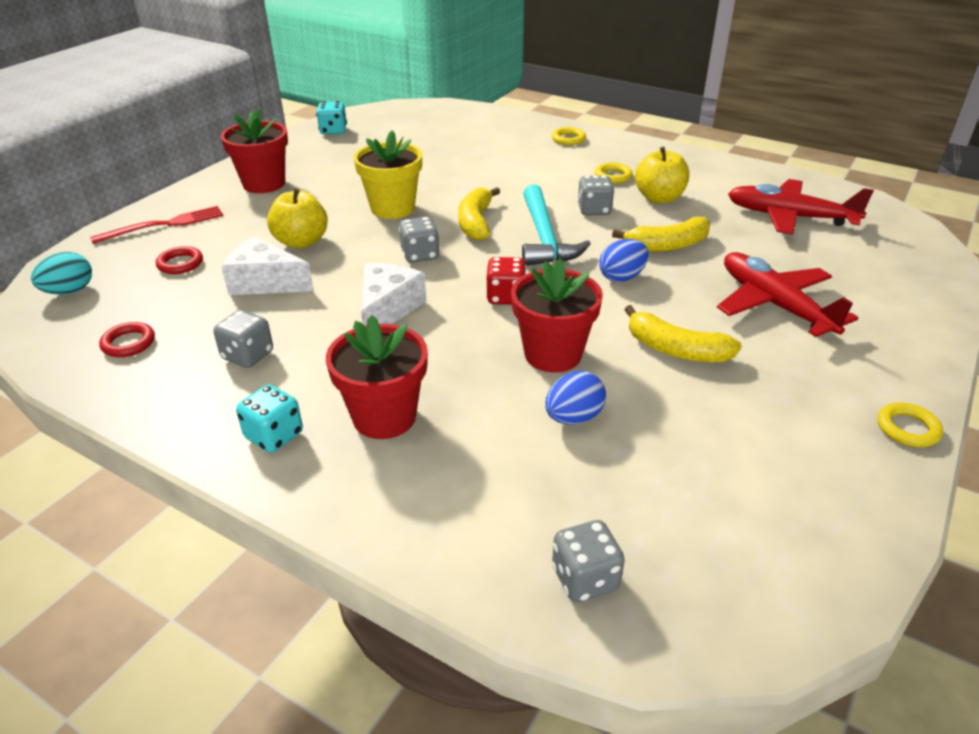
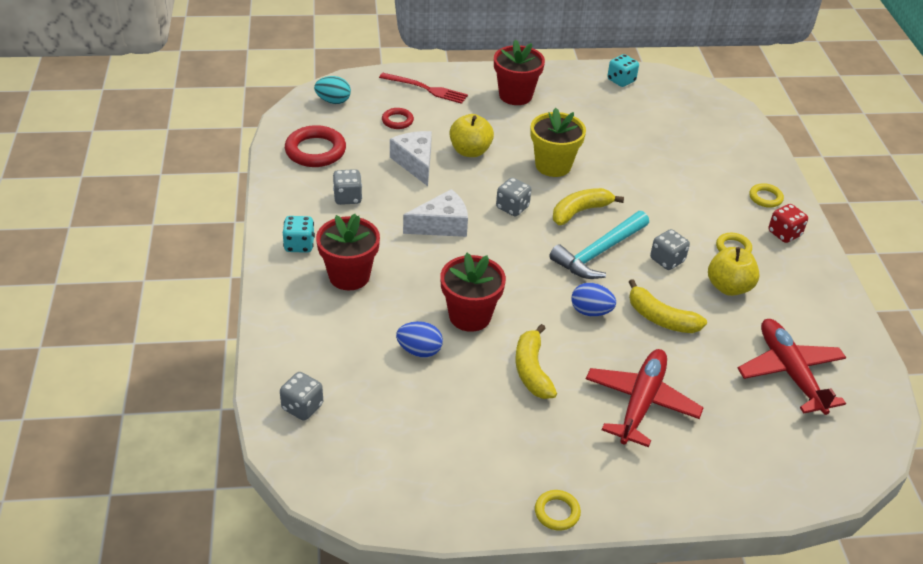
camera: 50 degrees right, 5 degrees up
red ring [99,322,155,357] -> red ring [285,125,346,167], size x1.83
red dice [486,257,526,305] -> red dice moved to [768,204,808,243]

